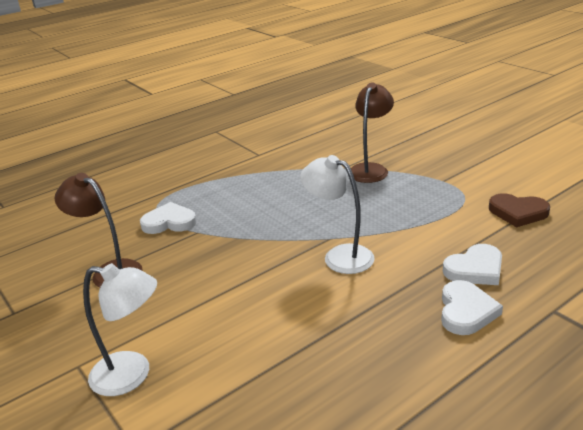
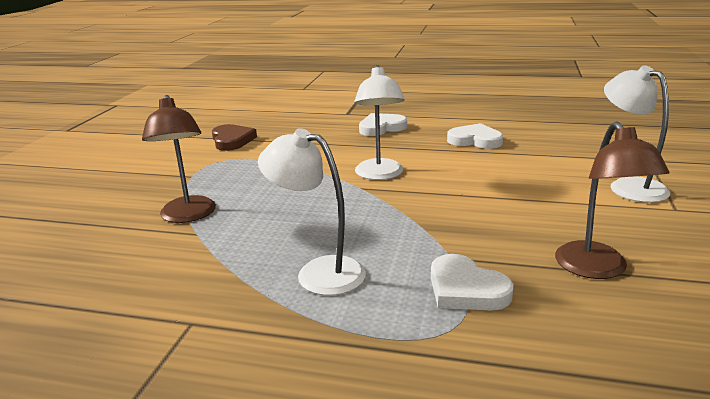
camera: 130 degrees left, 5 degrees down
brown lamp [351,83,394,183] -> brown lamp turned 90 degrees counterclockwise [142,95,216,223]
white heart [443,244,502,285] -> white heart moved to [447,123,503,149]
none -> white lamp [258,128,366,296]

